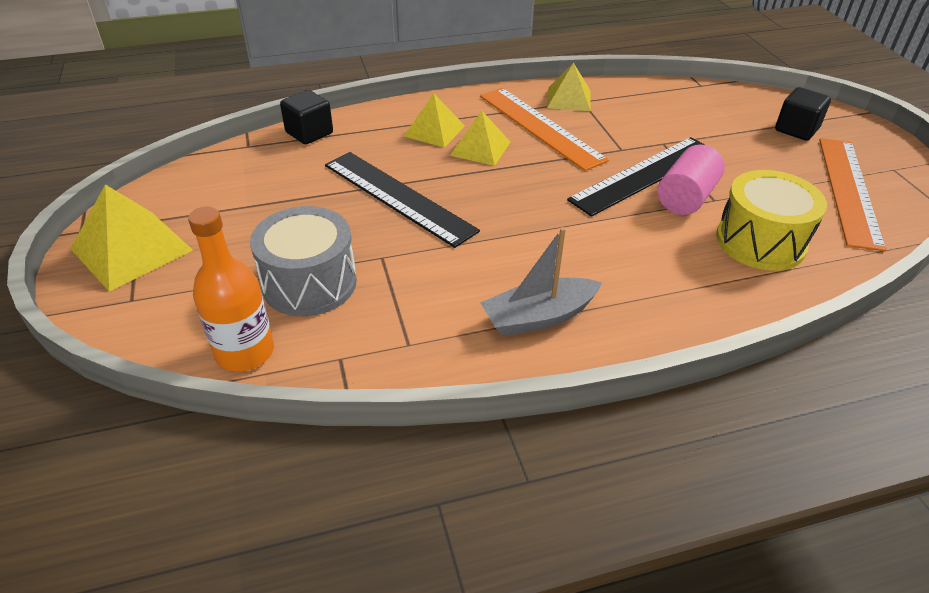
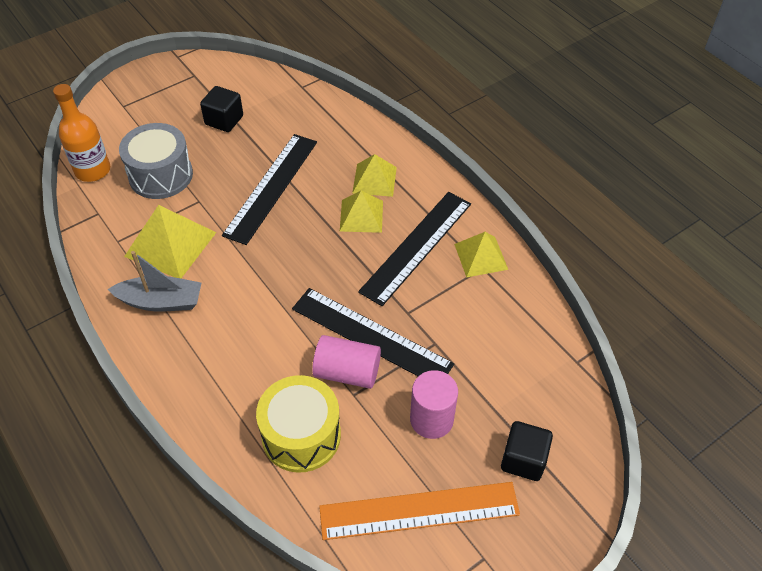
camera: 70 degrees right, 10 degrees up
yellow pyramid [70,184,193,292] -> yellow pyramid moved to [124,205,217,278]
black cube [280,90,333,144] -> black cube moved to [200,86,243,132]
orange ruler [480,88,609,171] -> black ruler [358,192,471,306]
grey boat [480,227,602,337] -> grey boat turned 135 degrees clockwise [108,251,201,312]
none -> pink cylinder [410,370,458,439]

